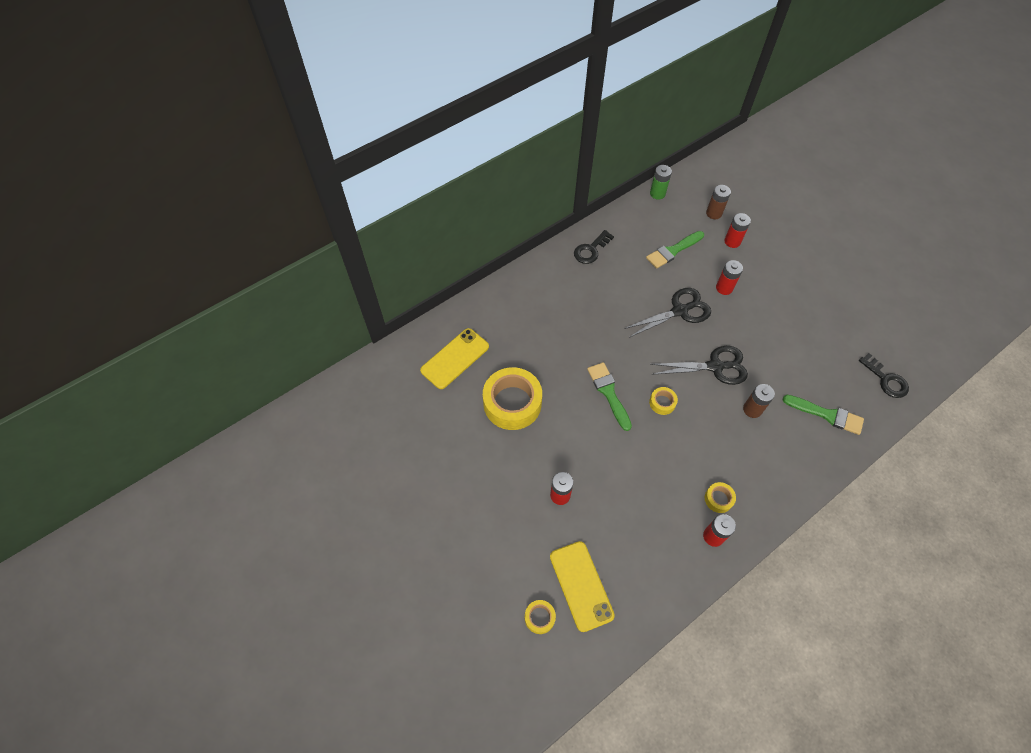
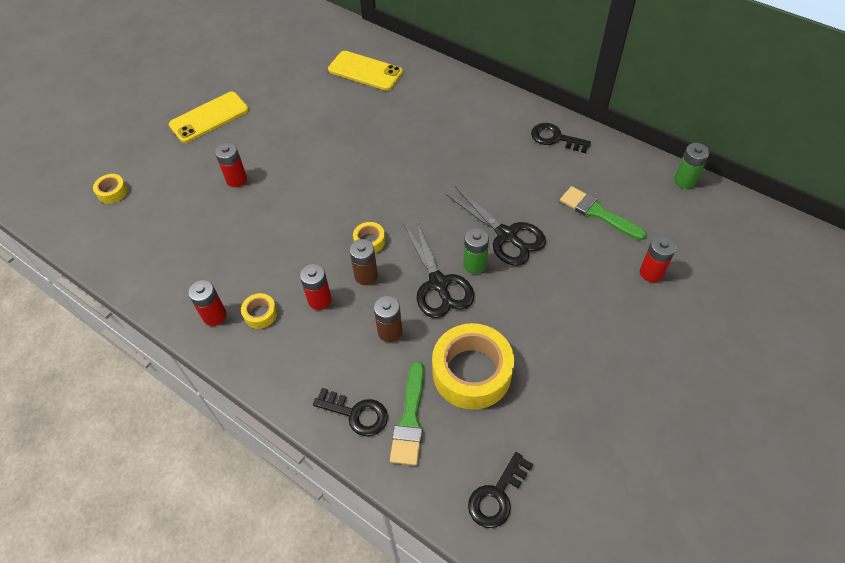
camera: 75 degrees right, 5 degrees down
yellow tape [483,367,542,430] -> yellow tape moved to [432,323,514,410]
yellow phone [550,541,615,632] -> yellow phone moved to [169,92,249,143]
green brush [587,362,632,431] -> none
brown battery [706,185,731,219] -> brown battery moved to [349,239,378,285]
red battery [716,260,743,295] -> red battery moved to [300,264,332,310]
none -> black key [313,388,388,436]
none -> green battery [464,228,489,274]

